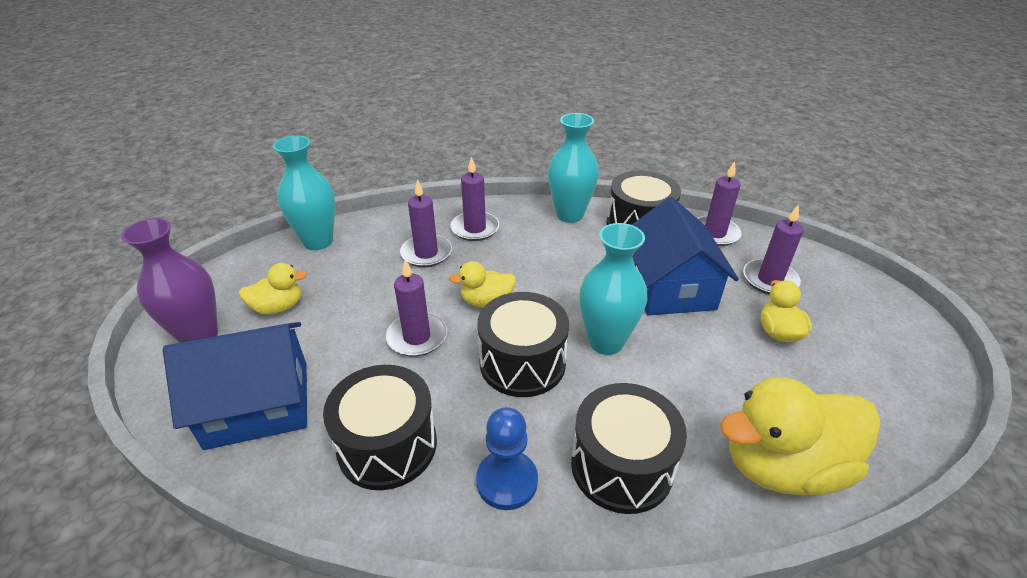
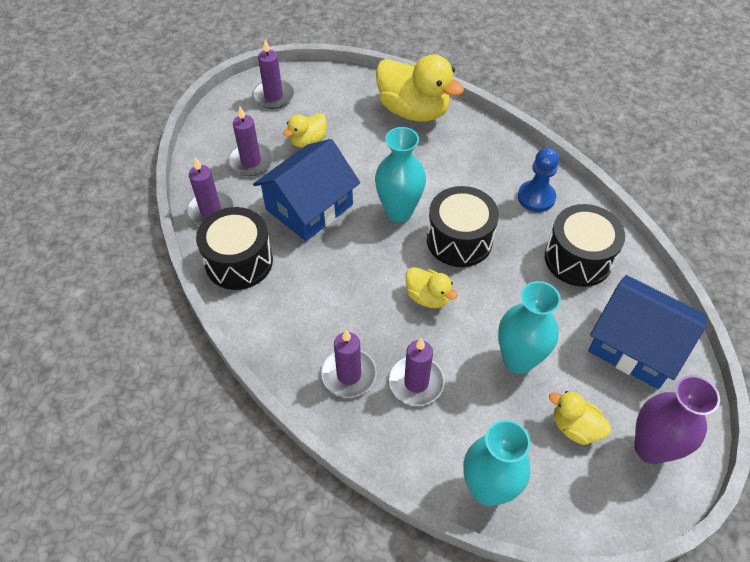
camera: 130 degrees left, 15 degrees up
purple candle [386,260,447,357] -> purple candle moved to [252,40,294,109]
turquoise vase [548,113,599,223] -> turquoise vase moved to [498,281,561,374]
black drum [571,383,687,514] -> none

